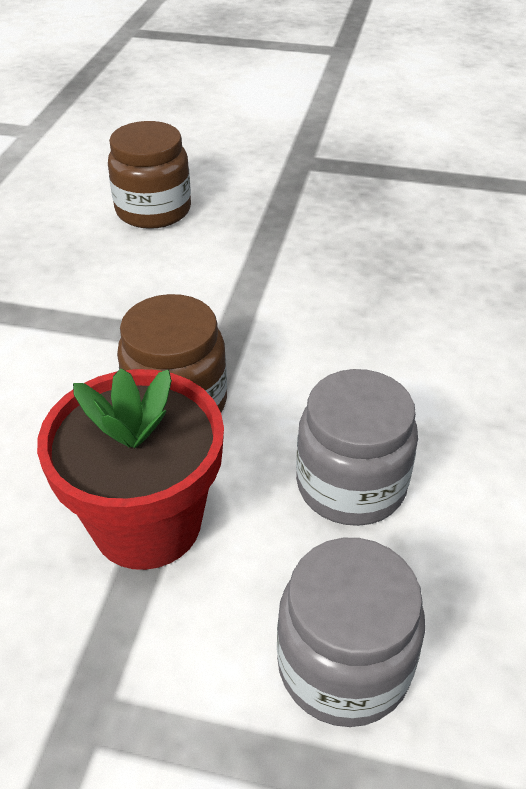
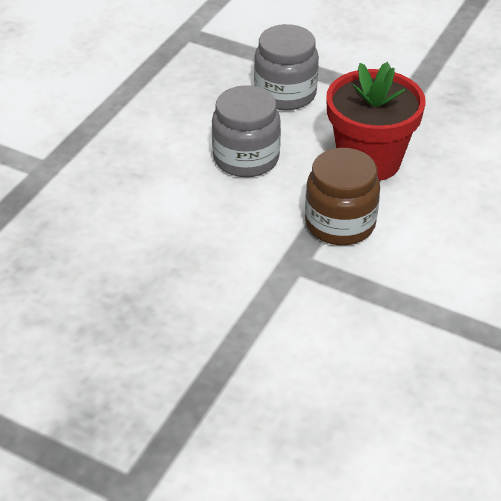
camera: 165 degrees left, 0 degrees up
brown jar [108,121,191,229] -> none

